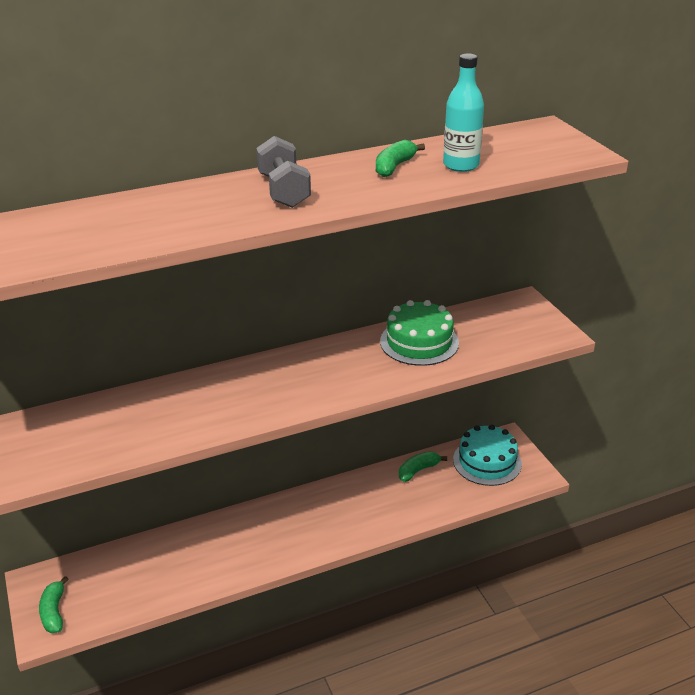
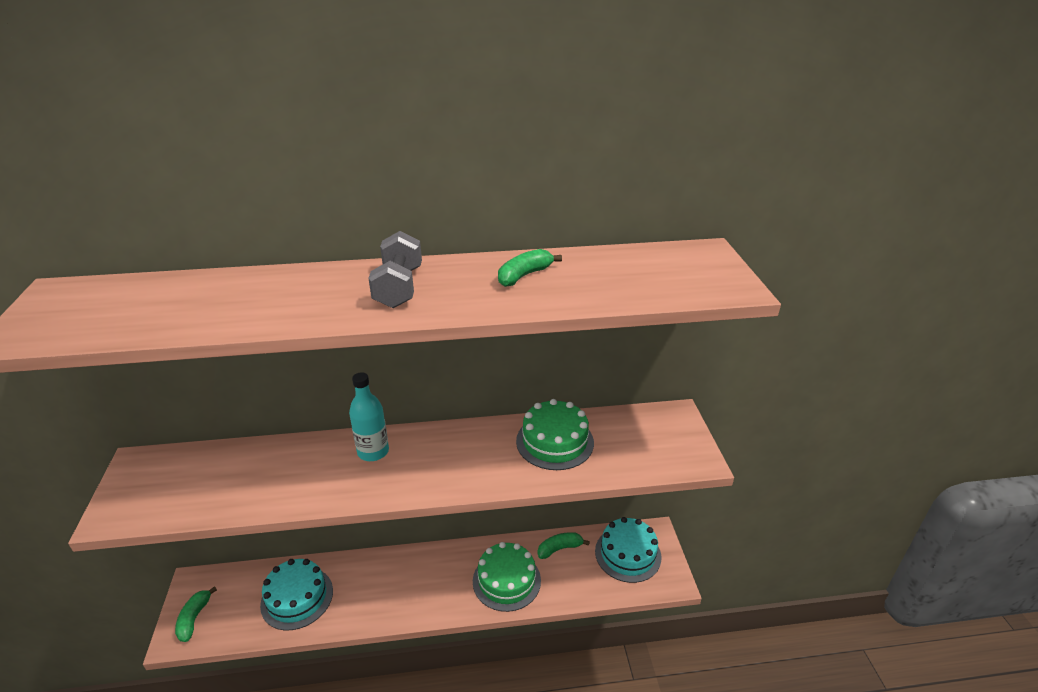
camera: 15 degrees right, 0 degrees up
turquoise bottle [443,54,484,172] -> turquoise bottle moved to [349,372,389,461]
none -> turquoise cake [260,559,333,630]
none -> green cake [473,542,541,612]

